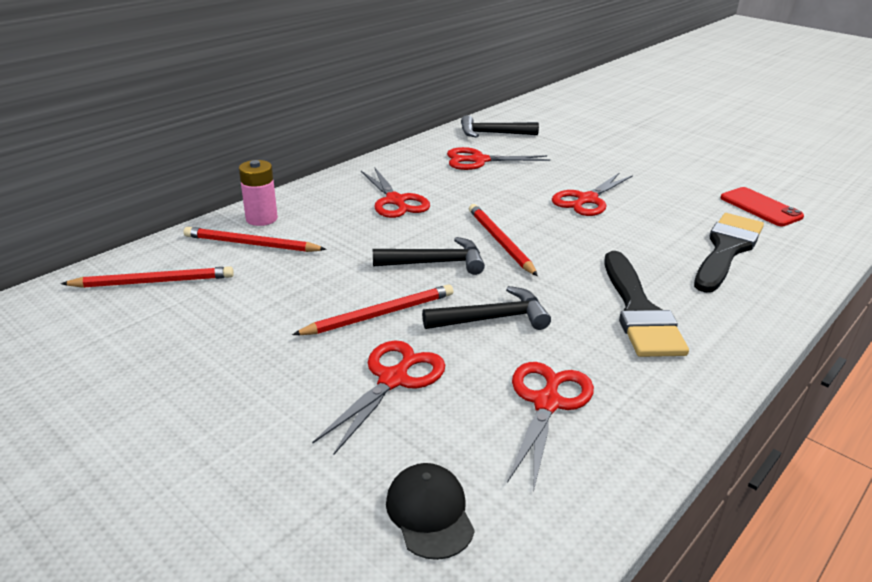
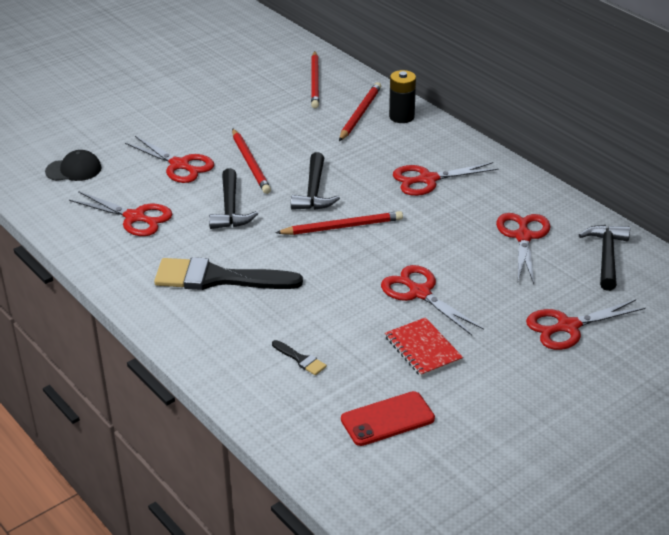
camera: 100 degrees right, 5 degrees up
pink battery [239,160,278,226] -> black battery [389,70,416,123]
black brush [694,213,764,293] -> black brush [272,340,327,375], size x0.42
none -> red notebook [385,317,463,377]
none -> red scissors [526,299,646,350]

